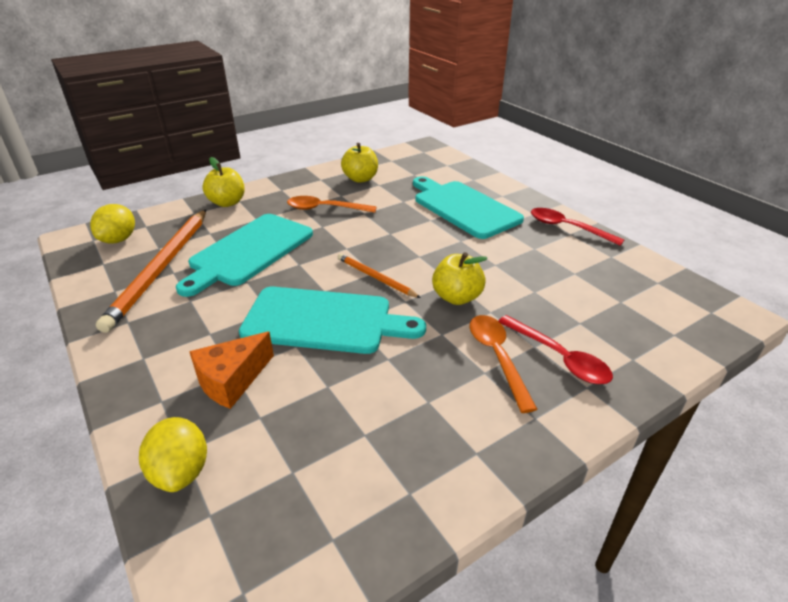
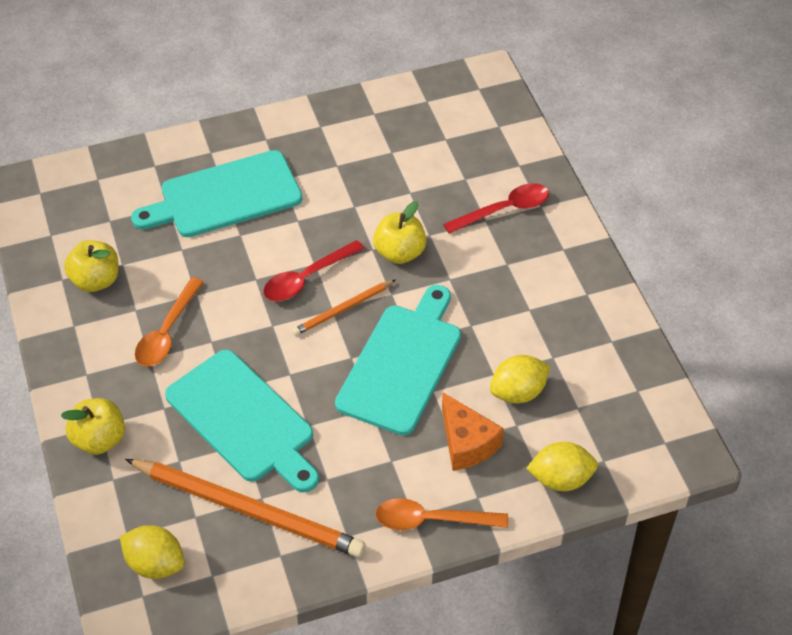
camera: 75 degrees left, 15 degrees up
orange spoon [470,315,537,413] -> orange spoon moved to [375,498,508,530]
red spoon [531,208,624,246] -> red spoon moved to [263,240,365,301]
none -> yellow lemon [490,355,550,404]

